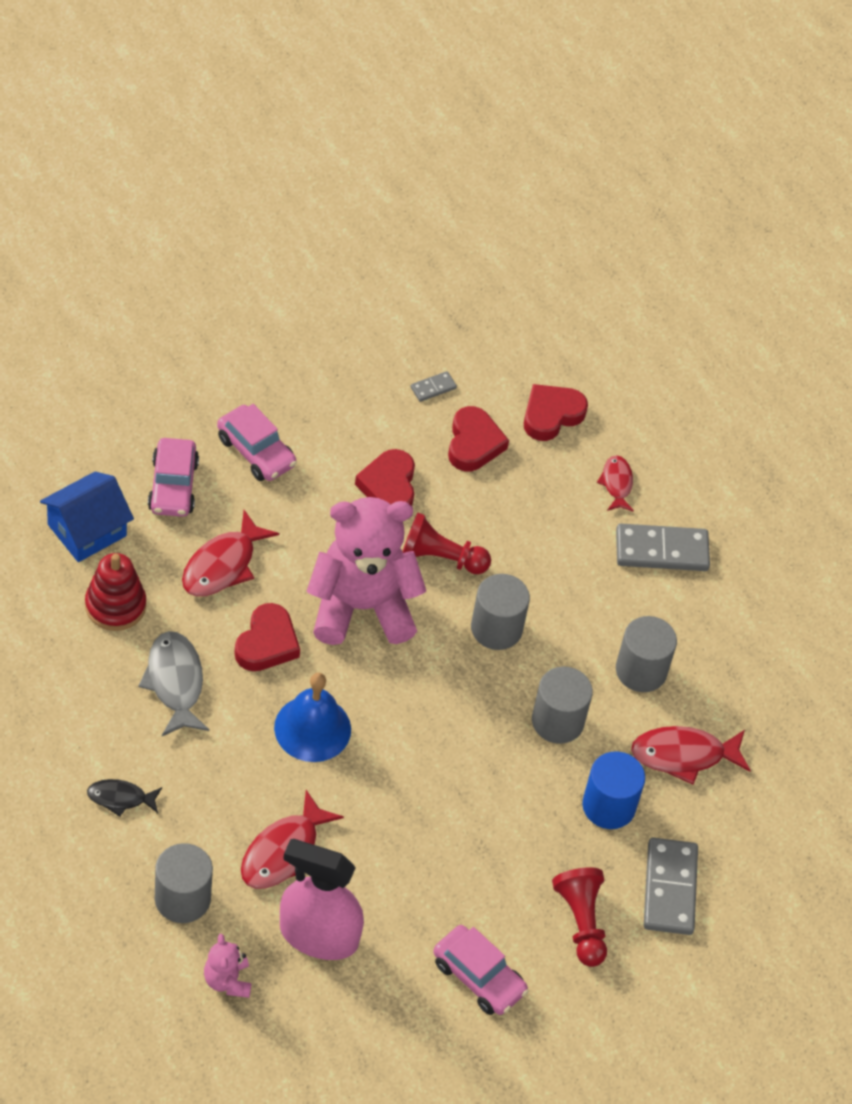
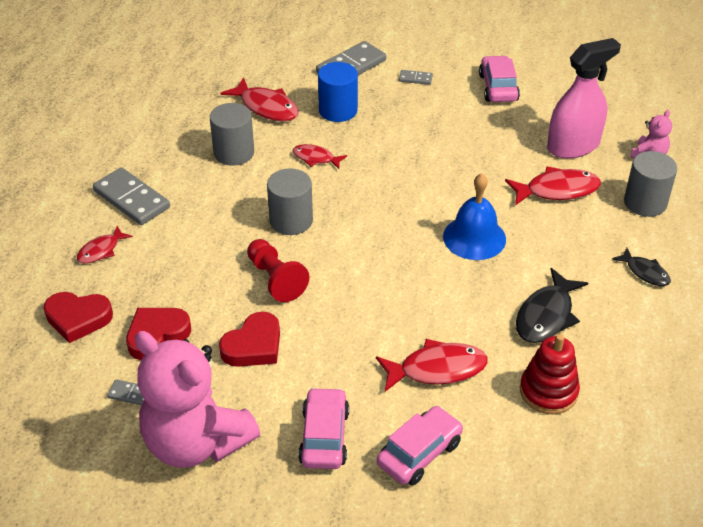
camera: 130 degrees left, 10 degrees down
blue house [40,472,134,562] -> none
grey fish [139,631,209,736] -> black fish [516,268,588,343]
red heart [234,603,300,671] -> none
pink spray bottle [280,839,364,960] -> pink spray bottle turned 90 degrees counterclockwise [547,38,621,159]
pink teddy bear [307,497,426,645] -> pink teddy bear moved to [135,331,260,468]
grey cylinder [532,666,593,744] -> red fish [293,144,347,169]
red pawn [552,867,607,967] -> grey domino [399,70,433,85]

